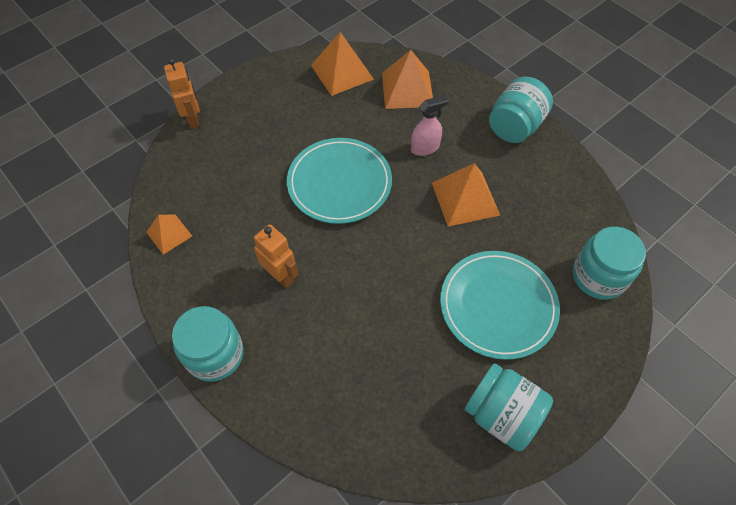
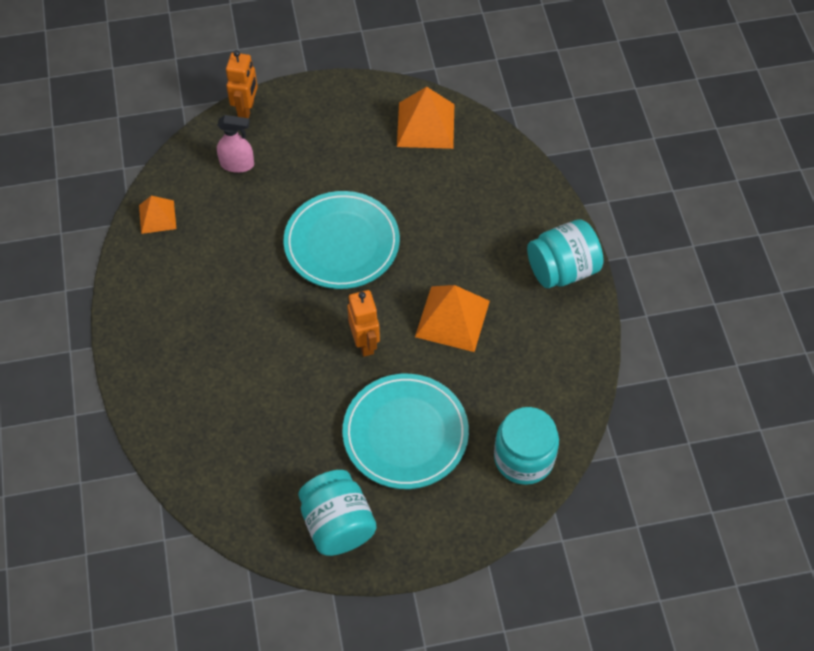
camera: 30 degrees right, 0 degrees up
turquoise jar [172,306,244,382] -> none
orange robot [254,224,298,288] -> orange robot moved to [347,290,380,357]
orange pyramid [382,50,433,109] -> none
pink spray bottle [411,95,448,156] -> pink spray bottle moved to [217,115,254,173]

